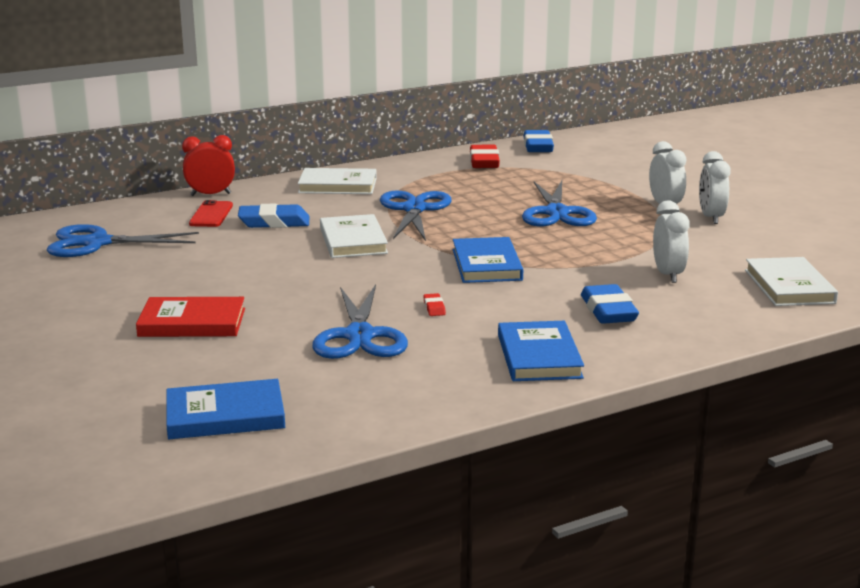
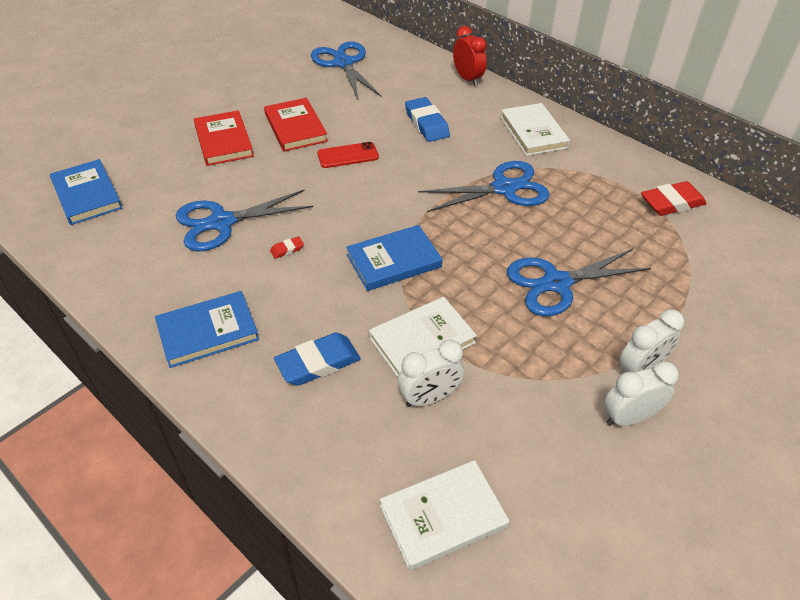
camera: 70 degrees right, 25 degrees up
red phone [189,200,233,227] -> red phone moved to [317,142,379,168]
white book [320,214,388,258] -> white book moved to [369,297,477,377]
blue eraser [523,130,554,152] -> none
none -> red book [264,98,328,152]

